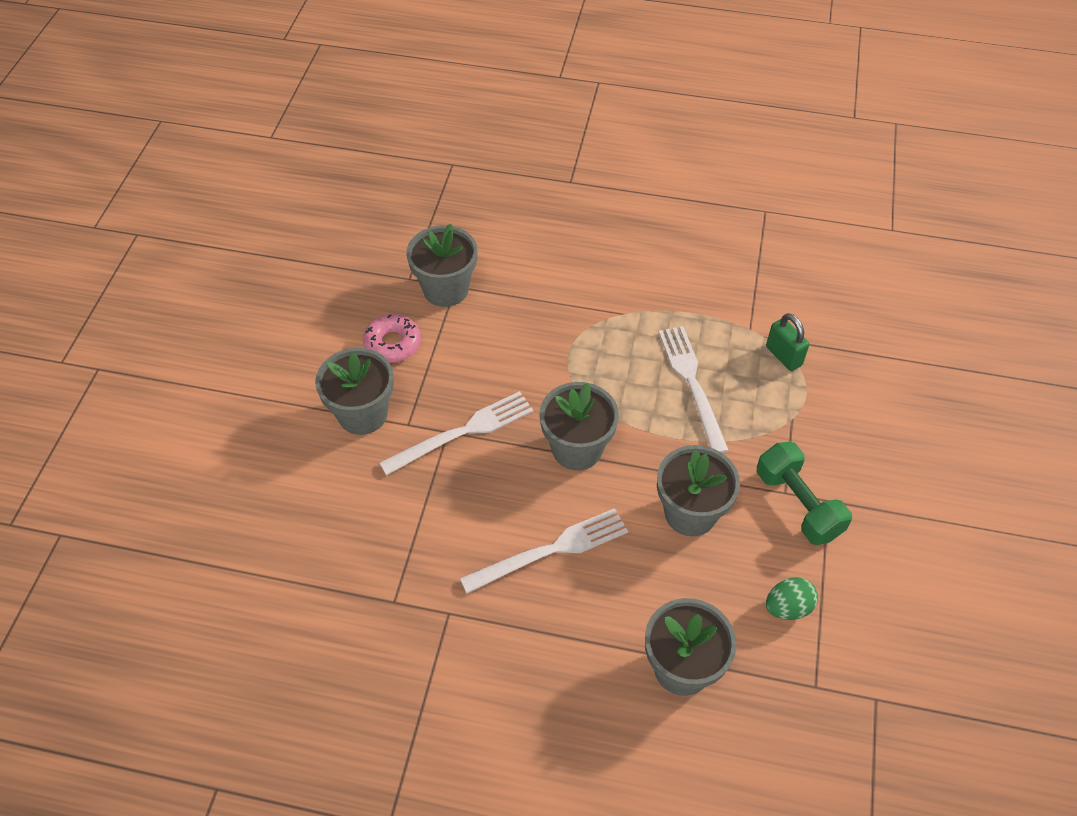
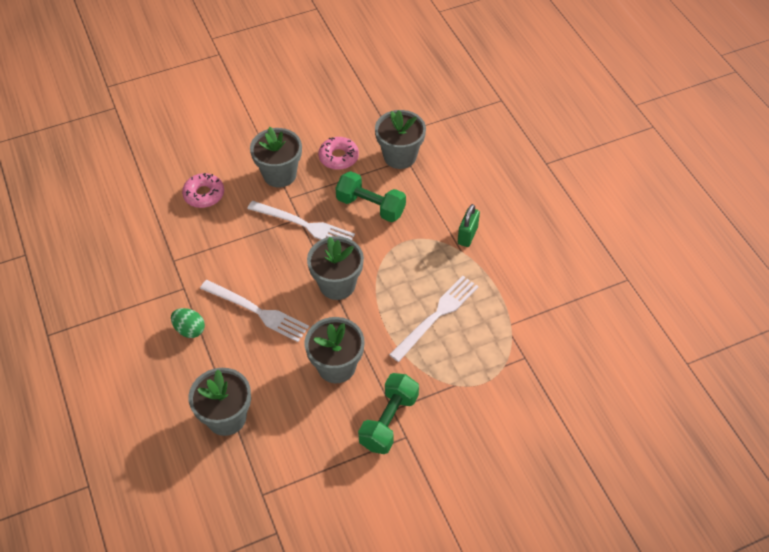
camera: 55 degrees right, 0 degrees up
green padlock [766,313,809,371] -> green padlock moved to [458,204,480,247]
green egg [766,577,818,620] -> green egg moved to [171,308,205,338]
none -> pink donut [182,173,224,208]
none -> green dumbbell [335,171,406,222]

